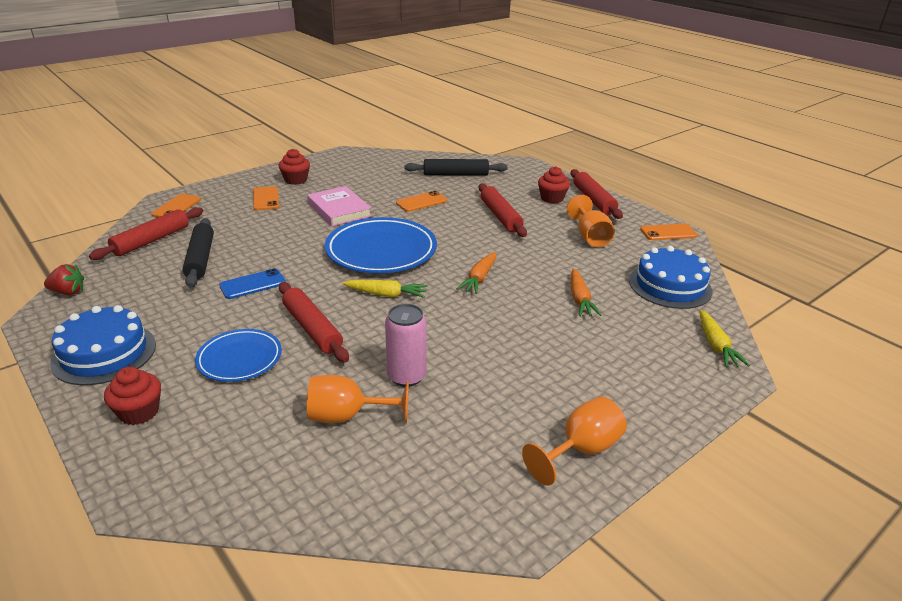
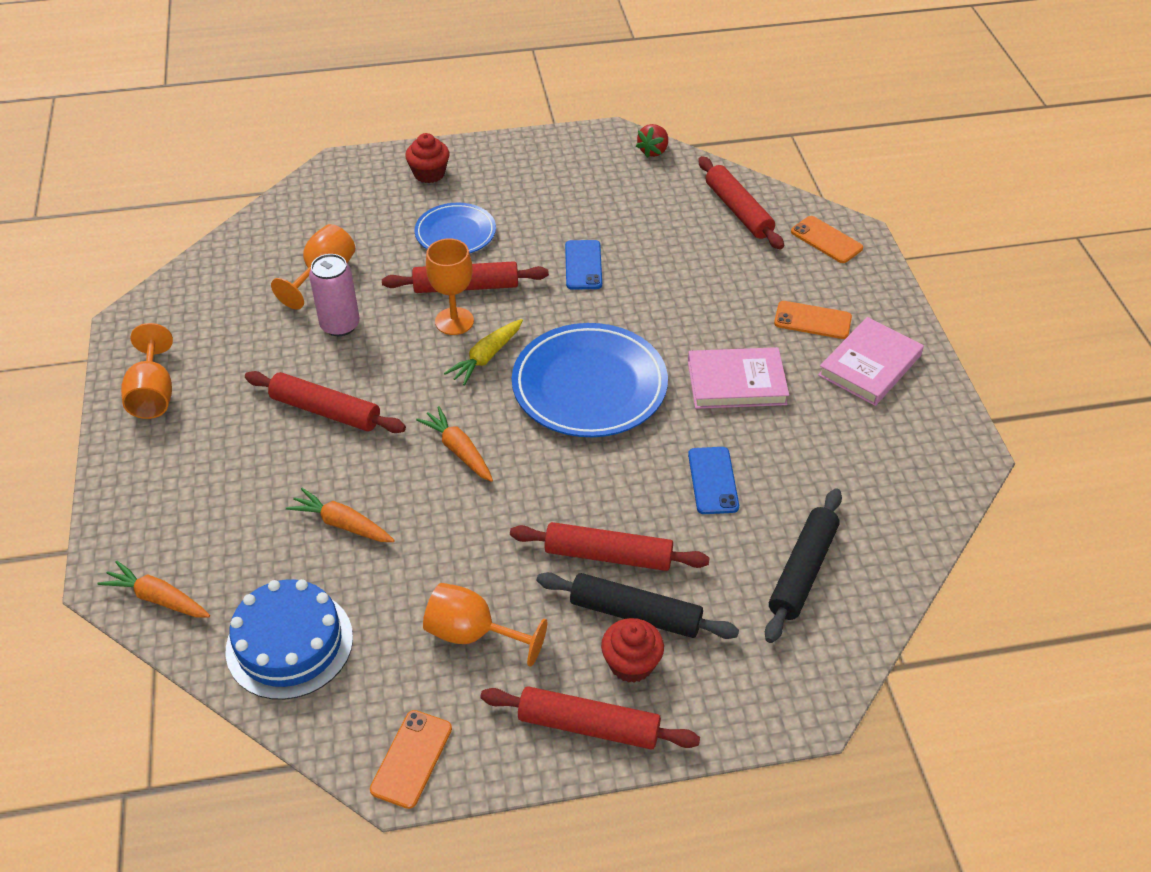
camera: 120 degrees right, 15 degrees up
blue cake [50,305,156,385] -> none
black rolling pin [182,218,214,287] -> black rolling pin moved to [537,572,739,639]
red cupcake [278,149,310,185] -> pink book [818,317,924,406]
orange phone [396,191,447,212] -> blue phone [688,447,739,514]
yellow carrot [699,310,750,367] -> orange carrot [97,561,210,617]
none -> red rolling pin [245,371,406,433]
none -> orange goblet [426,238,474,335]

